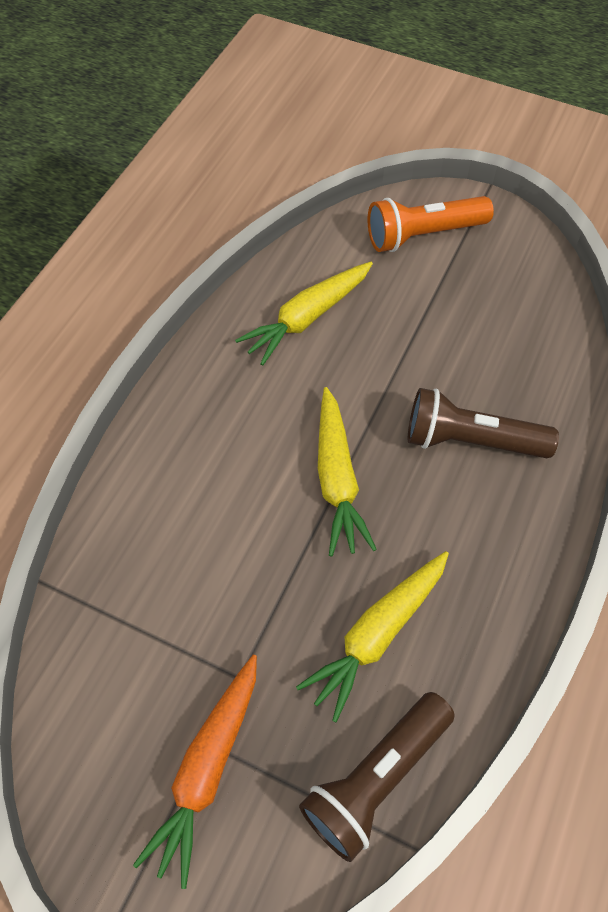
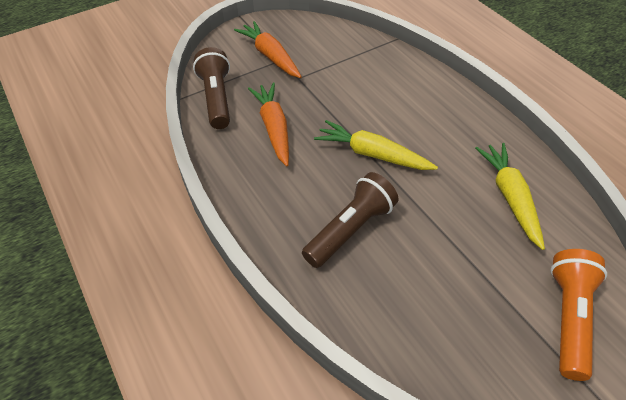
camera: 125 degrees right, 10 degrees down
yellow carrot [296,551,449,723] -> orange carrot [248,83,289,167]

